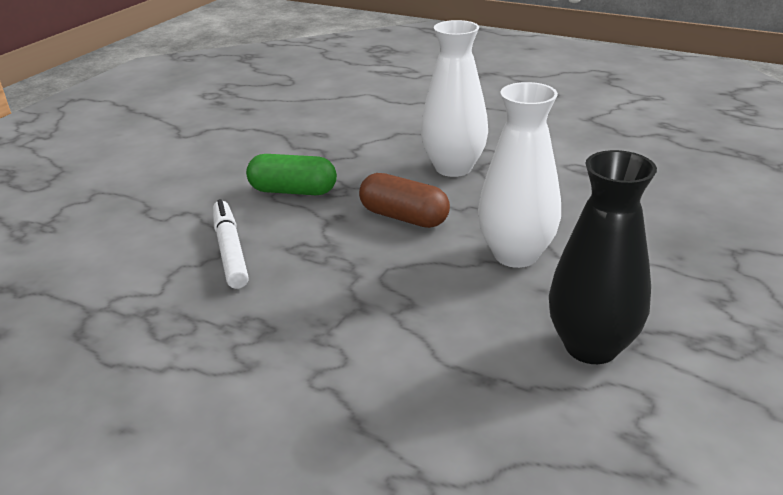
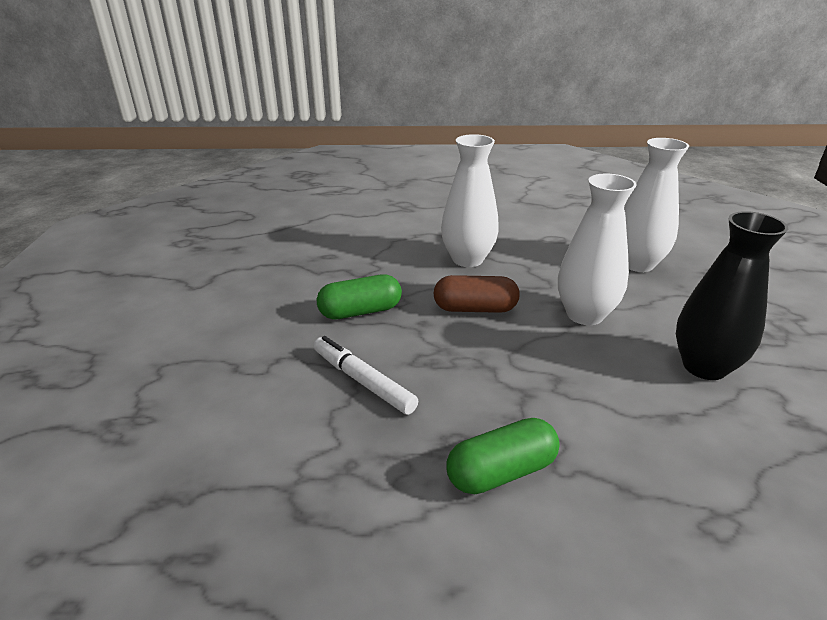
camera: 30 degrees left, 0 degrees up
none -> green capsule [446,418,560,494]
none -> white vase [624,138,689,272]

